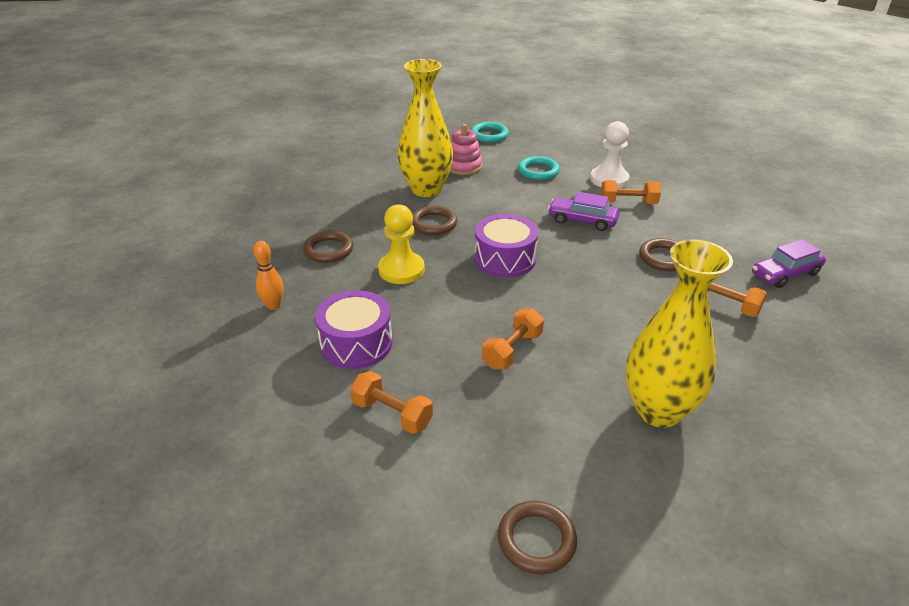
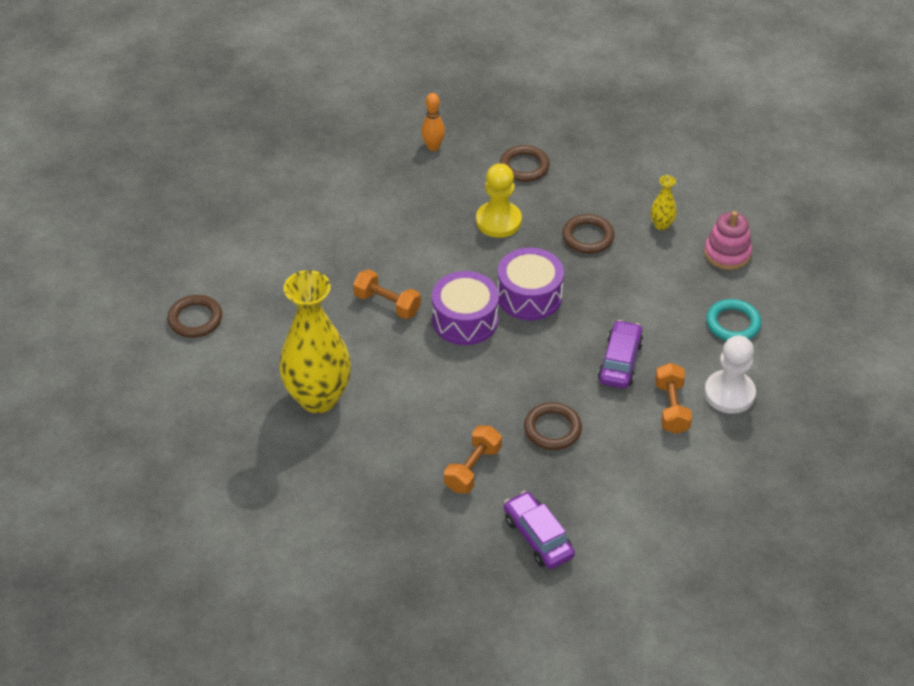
camera: 85 degrees right, 10 degrees up
purple drum [315,290,392,369] -> purple drum moved to [432,271,499,345]
orange dumbbell [350,371,433,434] -> none
yellow vase [398,59,453,197] -> yellow vase [650,175,677,230], size x0.41
turquoise ring [471,122,509,143] -> none

